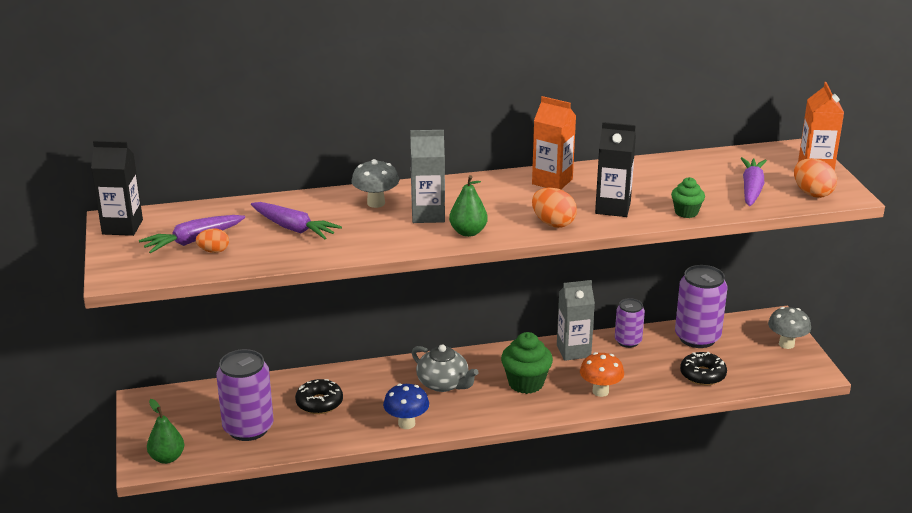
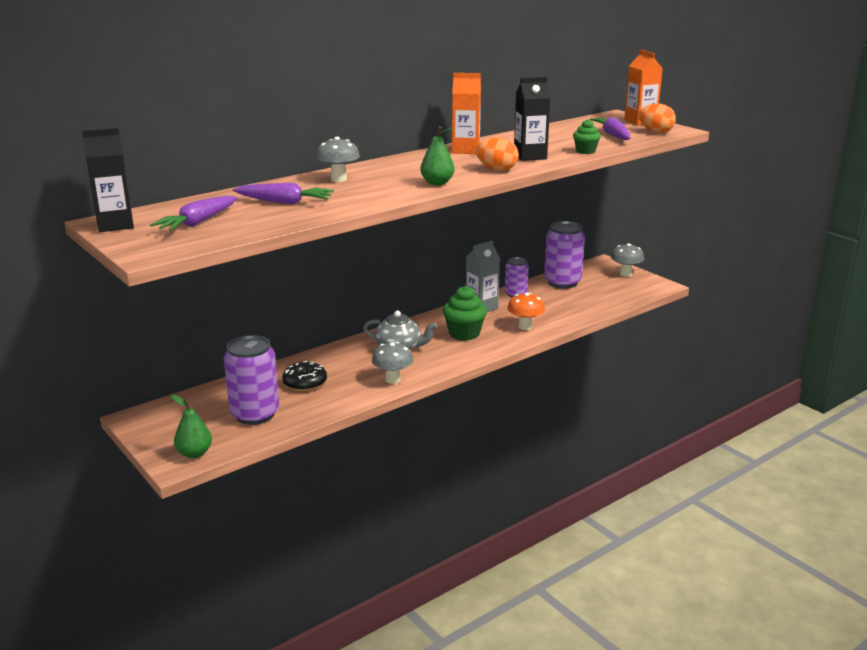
camera: 25 degrees left, 5 degrees down
orange egg [196,228,229,253] -> none
blue mushroom [383,384,429,429] -> grey mushroom [372,342,413,384]
grey carton [410,130,445,223] -> none
black donut [680,352,727,385] -> none

